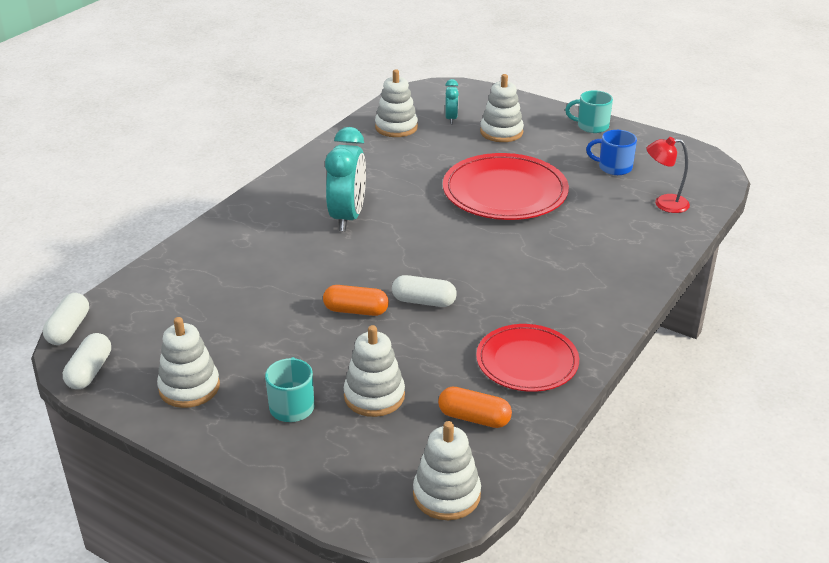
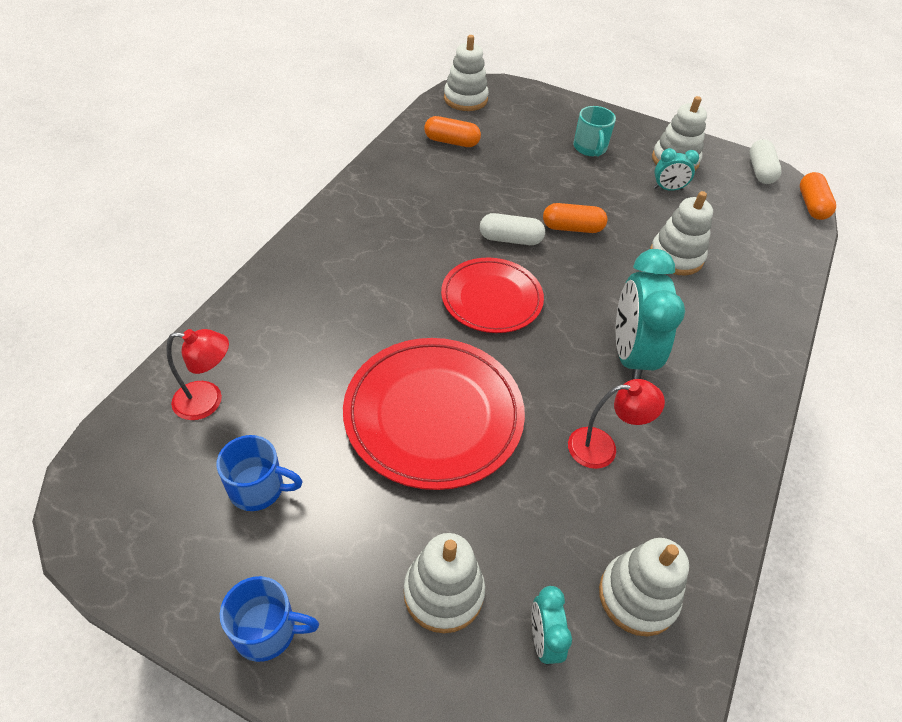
camera: 170 degrees right, 15 degrees up
white capsule [43,293,89,345] -> orange capsule [800,172,836,220]
white stacking toy [344,325,405,417] -> white stacking toy moved to [650,191,713,275]
red plate [476,324,579,392] -> red plate moved to [441,258,544,333]
turquoise mug [565,90,613,133] -> blue mug [220,576,319,662]
none -> red lamp [568,379,665,469]
none -> turquoise clock [654,148,699,191]

